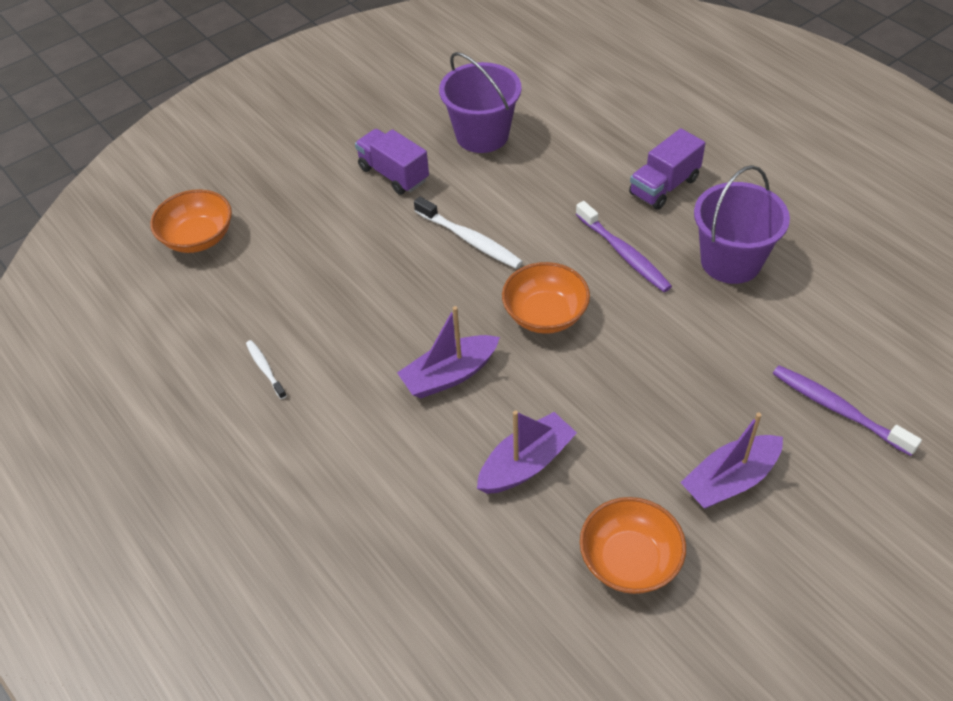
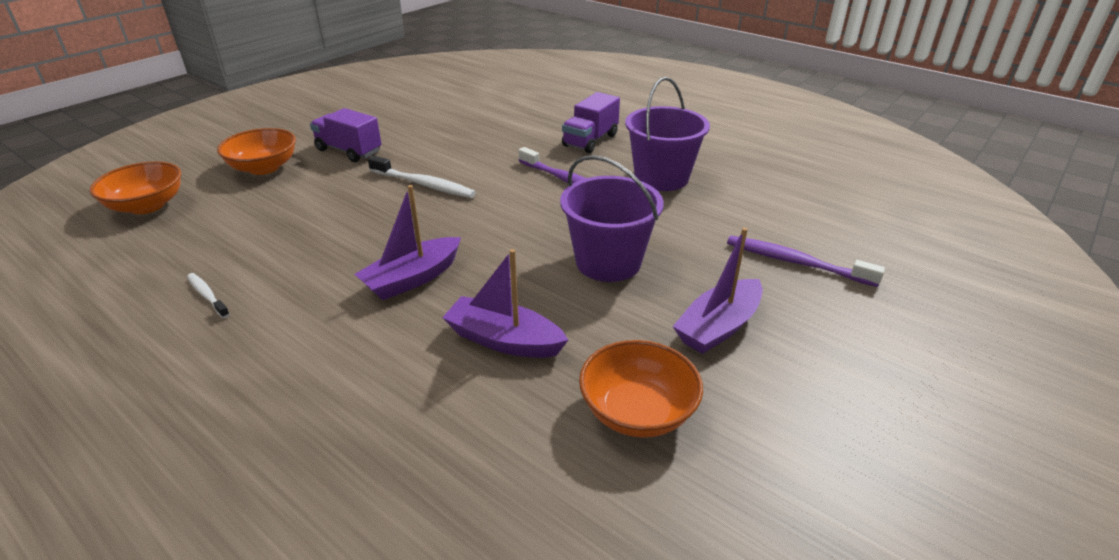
camera: 15 degrees left, 15 degrees down
purple bucket [439,52,522,153] -> purple bucket moved to [560,155,664,282]
purple boat [477,410,577,494] -> purple boat turned 105 degrees counterclockwise [442,249,568,358]
orange bowl [502,262,590,334] -> orange bowl moved to [217,128,296,175]

